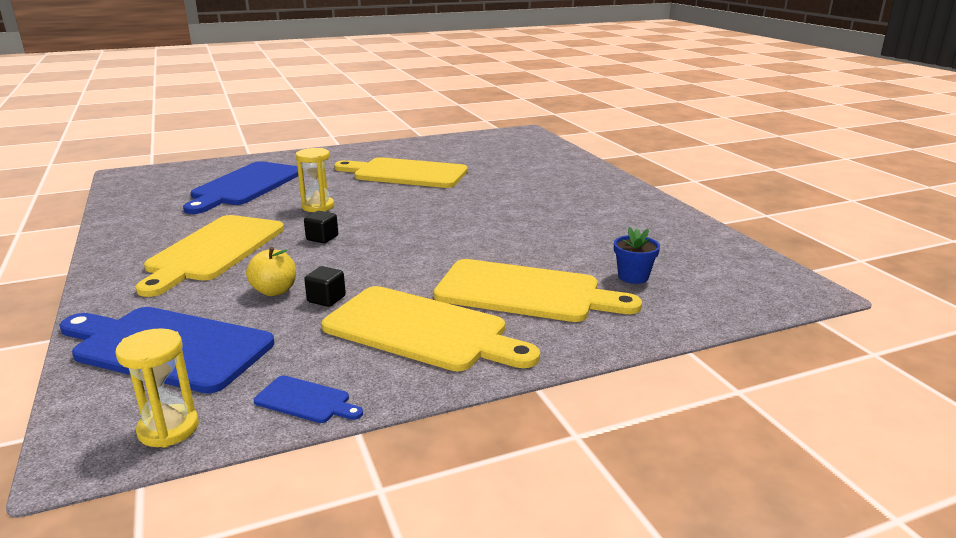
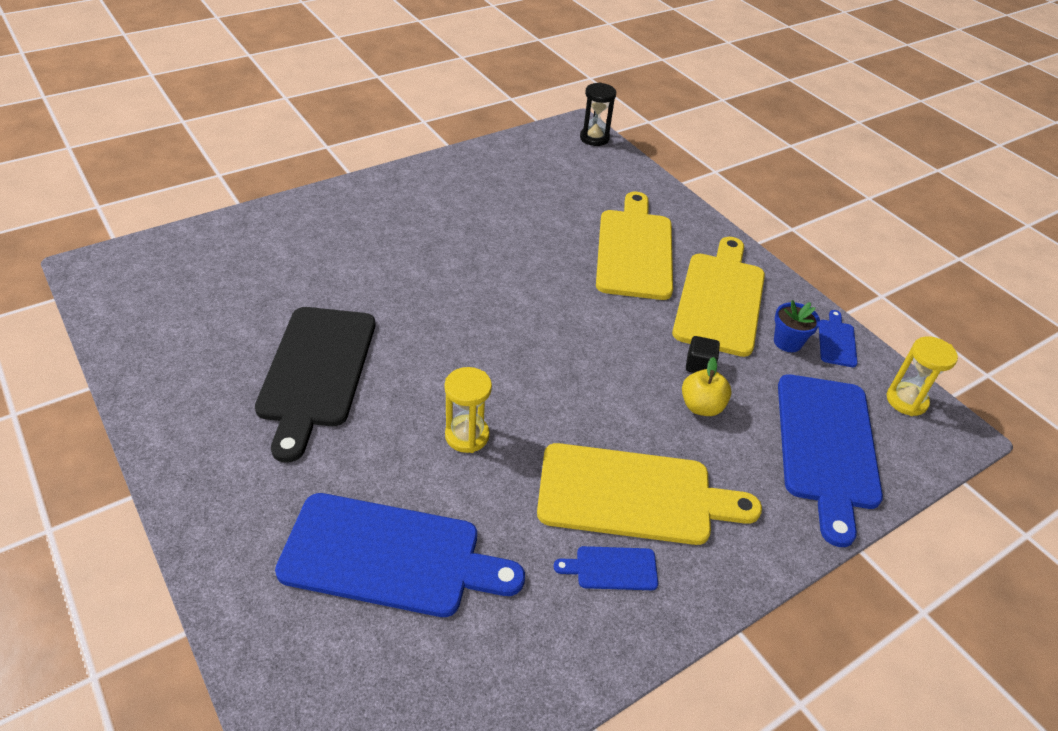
camera: 105 degrees left, 20 degrees up
black cube [304,211,338,243] -> none
yellow cutting board [334,157,468,188] -> black cutting board [255,307,375,463]
blue flower pot [614,227,660,284] -> blue flower pot moved to [774,300,820,352]
none -> blue cutting board [553,546,658,590]
none -> black hourglass [580,82,616,146]

